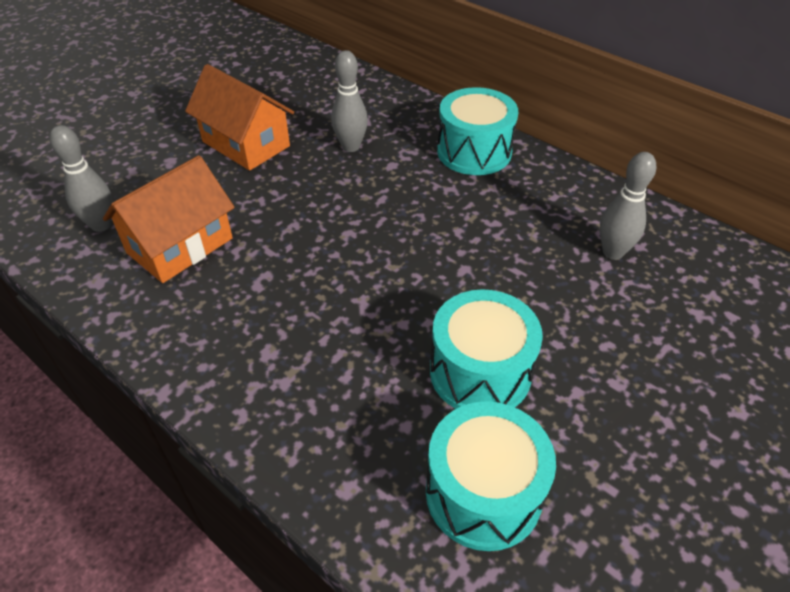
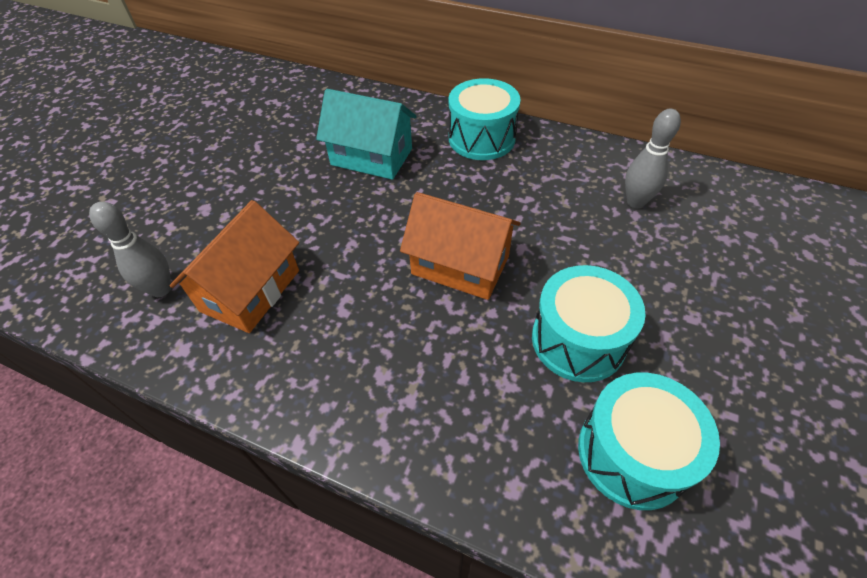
camera: 15 degrees left, 5 degrees up
orange house [185,64,294,171] -> orange house moved to [400,192,521,300]
grey bowling pin [331,50,368,152] -> turquoise house [316,89,417,180]

